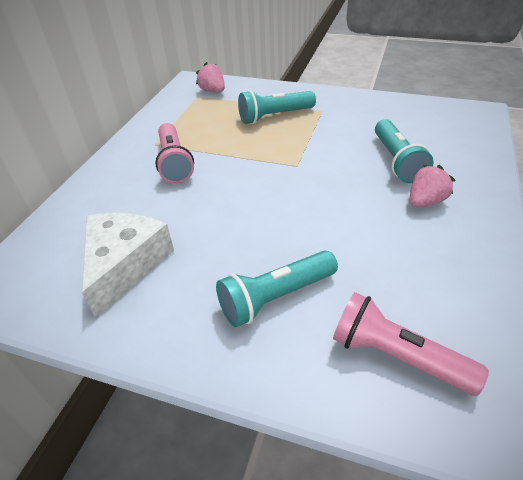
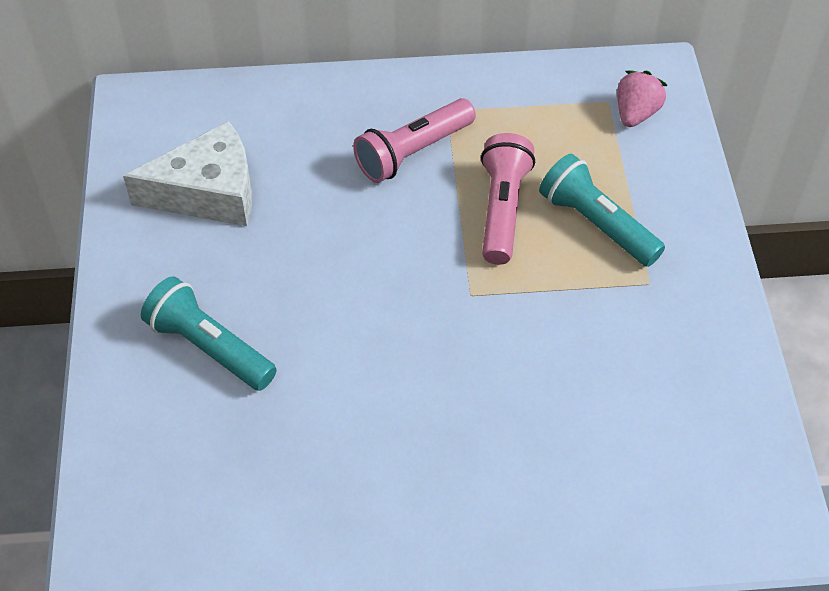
camera: 65 degrees right, 10 degrees up
pink flashlight [333,292,489,396] -> pink flashlight moved to [481,133,535,265]
turquoise flashlight [375,119,434,183] -> none
pink strawberry [410,165,455,207] -> none

